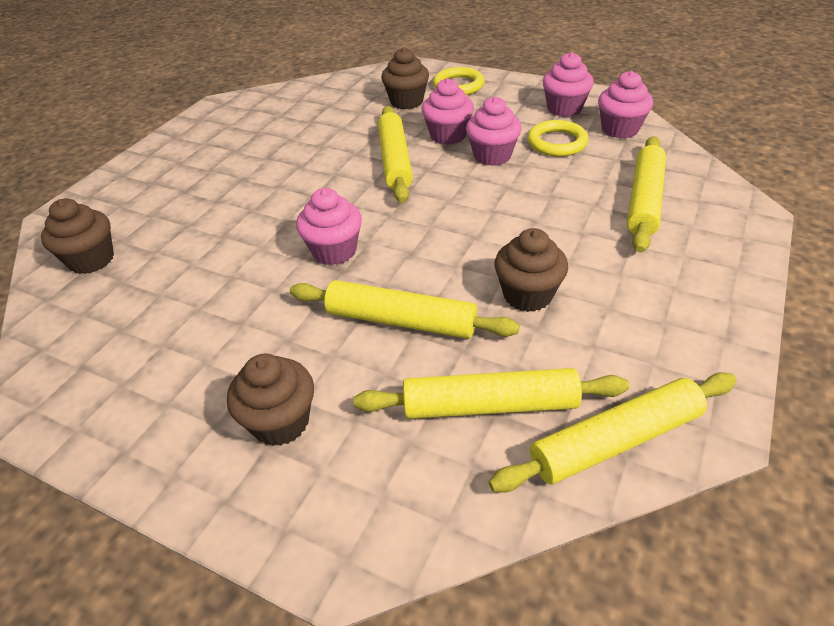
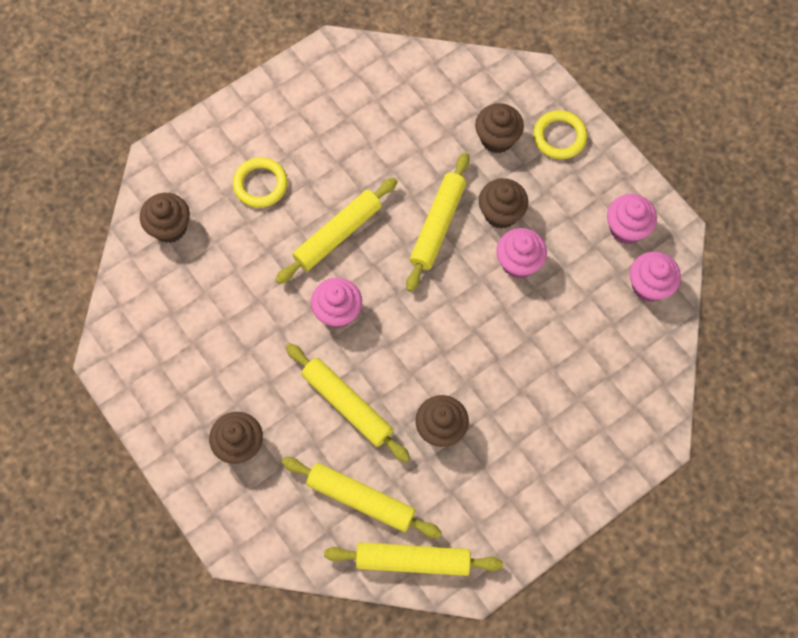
camera: 25 degrees right, 25 degrees up
pink cupcake [422,78,474,145] -> brown cupcake [479,178,528,229]
yellow ring [528,120,589,156] -> yellow ring moved to [233,157,288,208]
yellow rolling pin [627,136,666,252] -> yellow rolling pin moved to [275,178,398,284]

